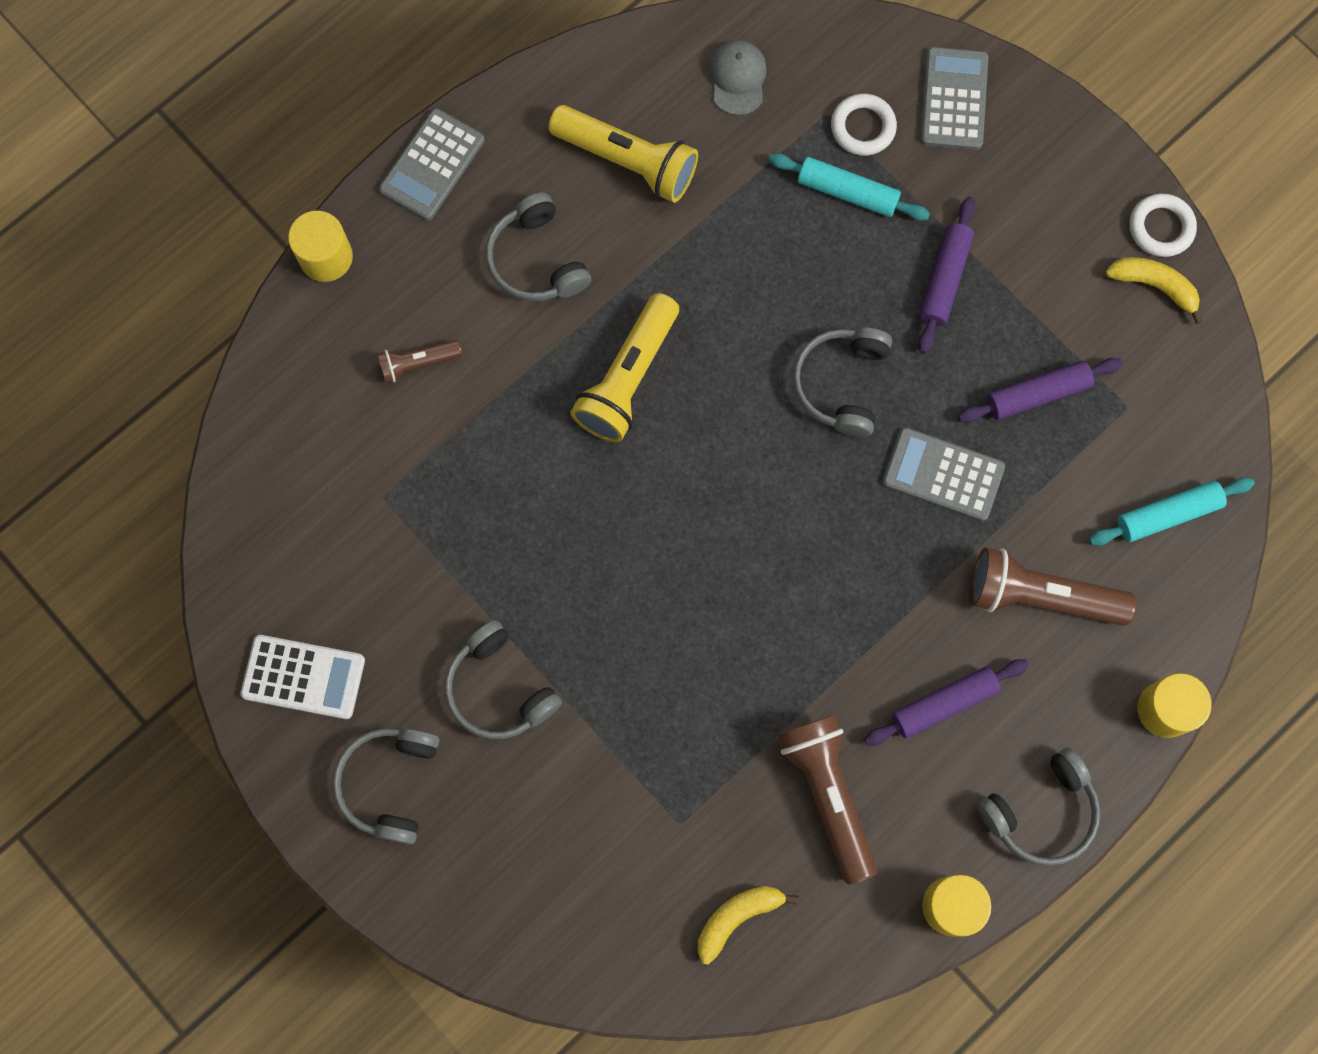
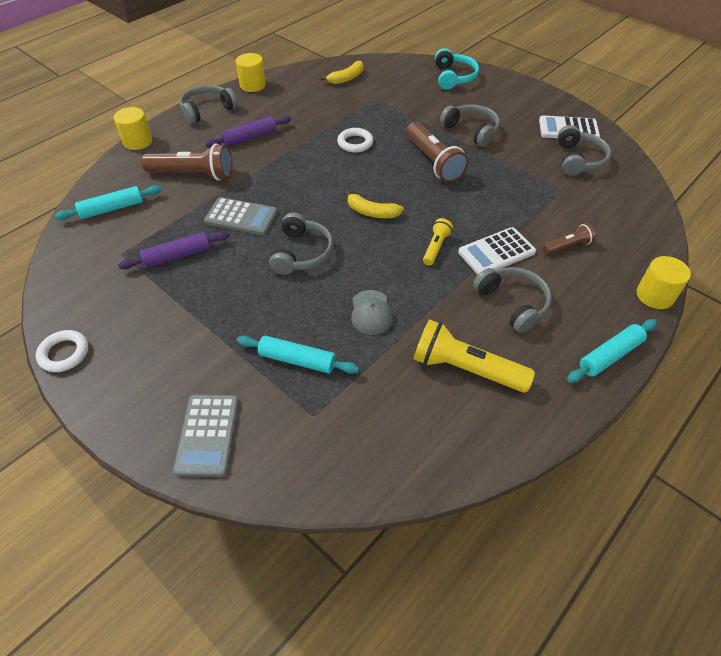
camera: 175 degrees right, 25 degrees down
grey headphones [333,728,440,845] -> grey headphones moved to [557,125,611,176]
grey calculator [379,108,485,221] -> turquoise rolling pin [567,319,657,383]
yellow flashlight [570,293,679,442] -> yellow flashlight [423,218,453,266], size x0.54
grey cap [709,40,767,115] -> grey cap moved to [351,290,393,335]
brown flashlight [777,715,877,884] -> brown flashlight moved to [406,122,469,183]
white ring [831,94,897,156] -> white ring moved to [337,128,373,153]
purple rolling pin [918,197,976,354] -> none
yellow banana [1106,257,1203,324] -> yellow banana moved to [345,190,404,218]
none -> turquoise headphones [435,48,479,90]
none -> white calculator [458,227,536,275]

